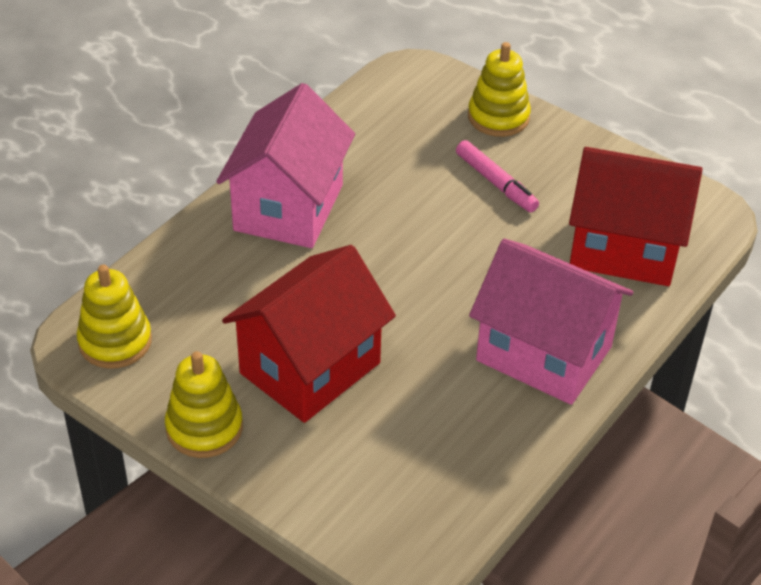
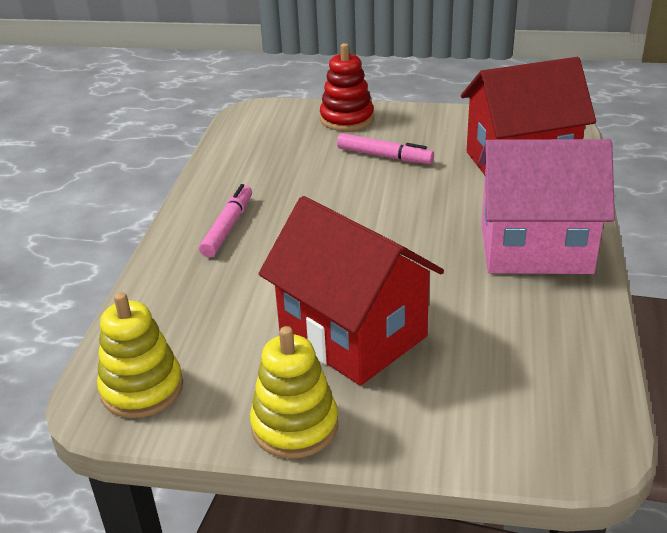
camera: 25 degrees left, 10 degrees down
pink house [216,83,355,248] -> pink marker [199,184,252,257]
red house [222,245,396,423] -> red house turned 60 degrees counterclockwise [258,196,444,386]
yellow stacking toy [468,42,531,137] -> red stacking toy [320,43,374,131]

